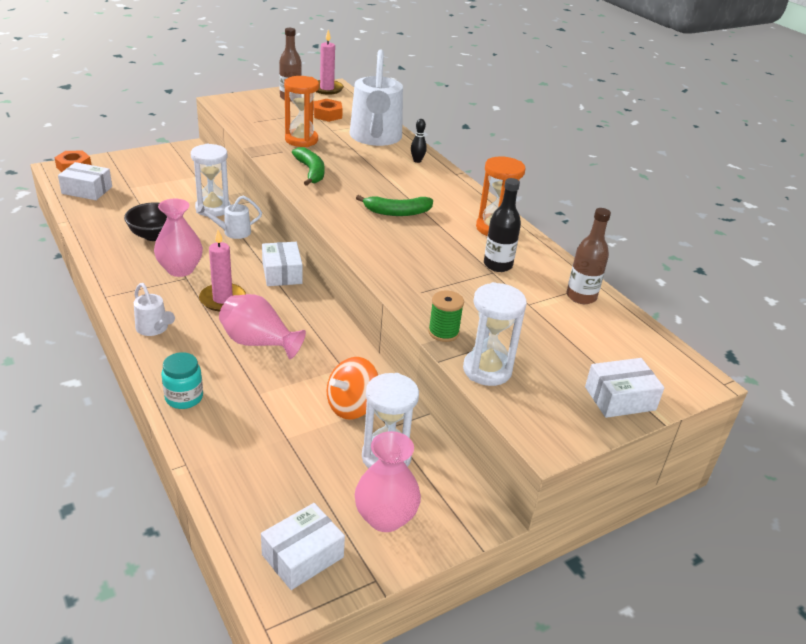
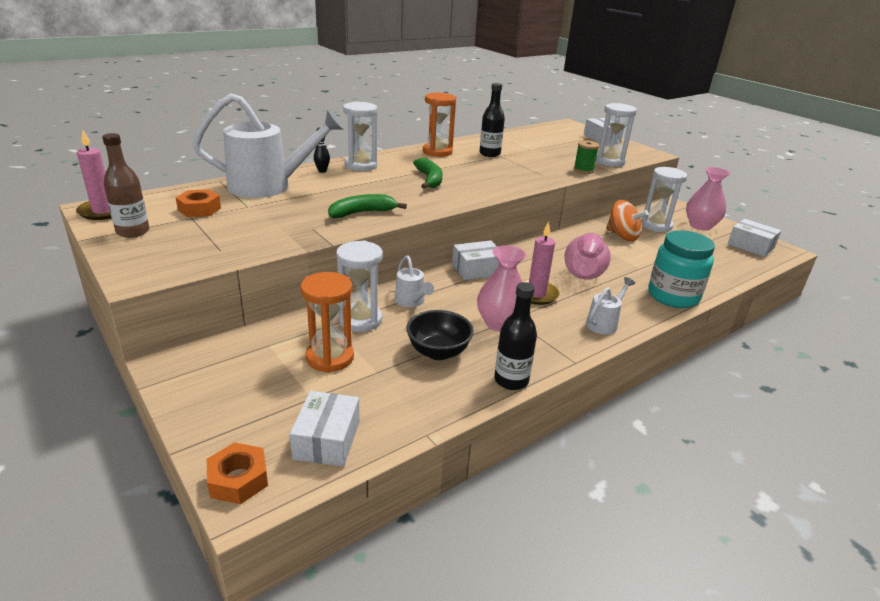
camera: 95 degrees left, 5 degrees down
turquoise jar [161,352,203,409] -> turquoise jar [648,230,715,308], size x1.68
orange hourglass [284,76,319,147] -> orange hourglass moved to [301,272,354,373]
brown bottle [567,208,611,304] -> none
none -> white hourglass [343,102,378,171]
none -> black bottle [494,282,537,390]

